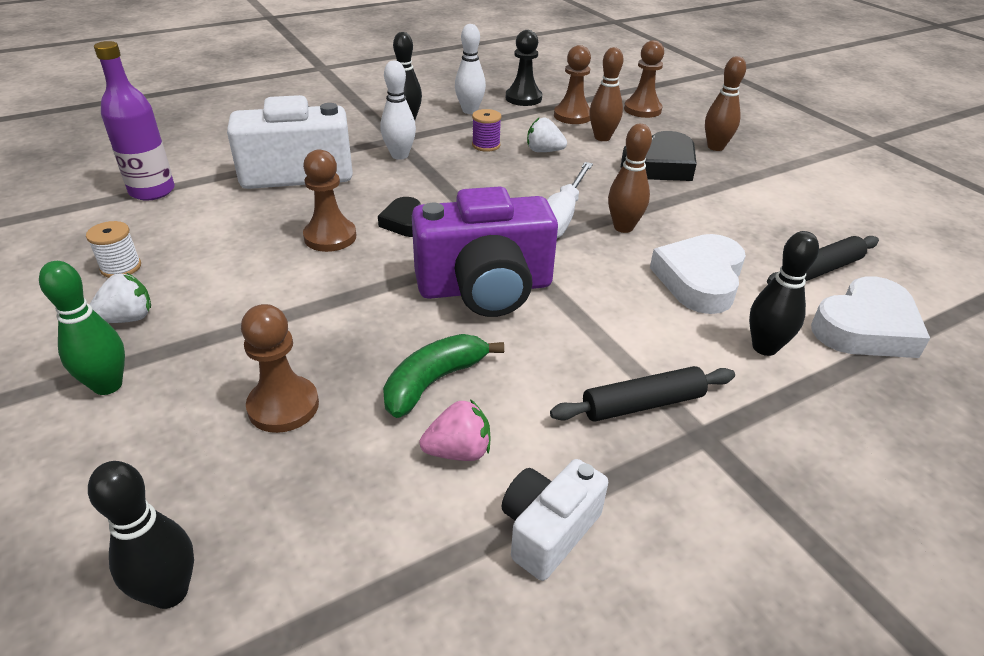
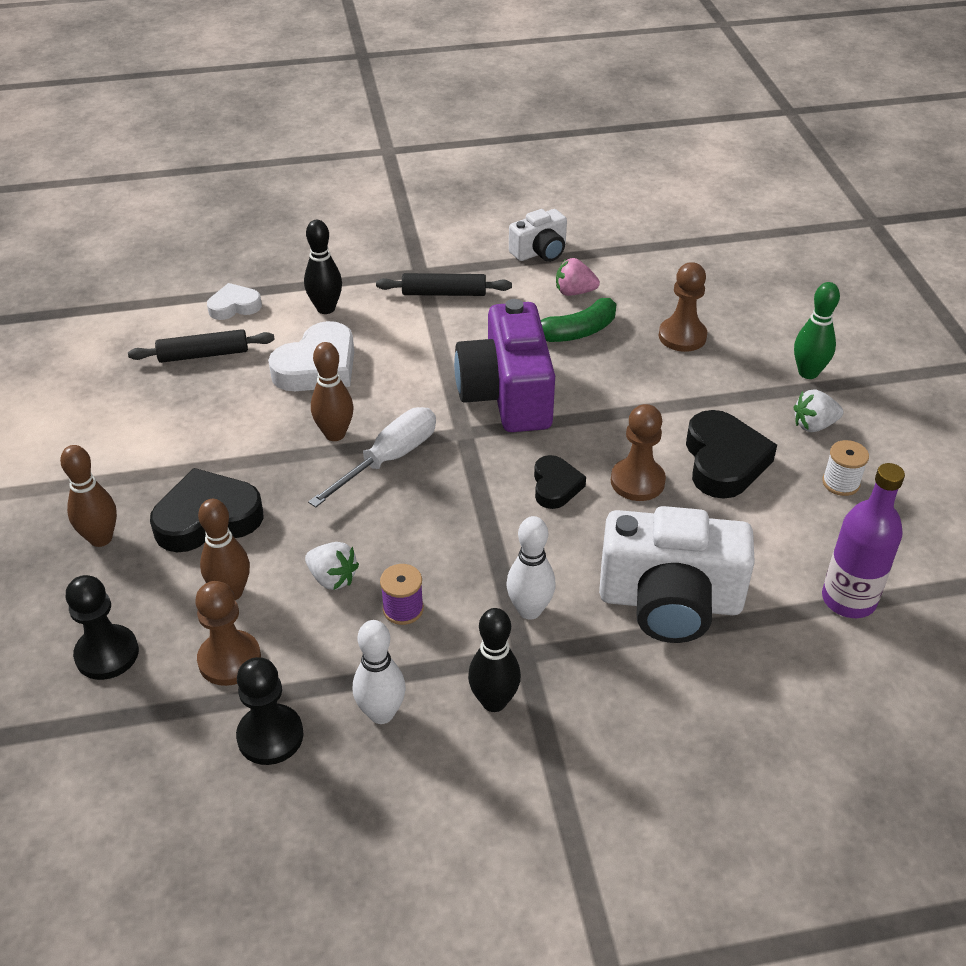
camera: 160 degrees left, 5 degrees up
black bowling pin [88,461,194,609] -> none
purple camera [412,186,558,317] -> purple camera turned 105 degrees counterclockwise [454,299,555,432]
brown pawn [624,40,664,118] -> black pawn [66,575,139,680]
white heart [811,276,930,358] -> white heart [207,283,262,320], size x0.59
none -> black heart [686,410,777,499]

